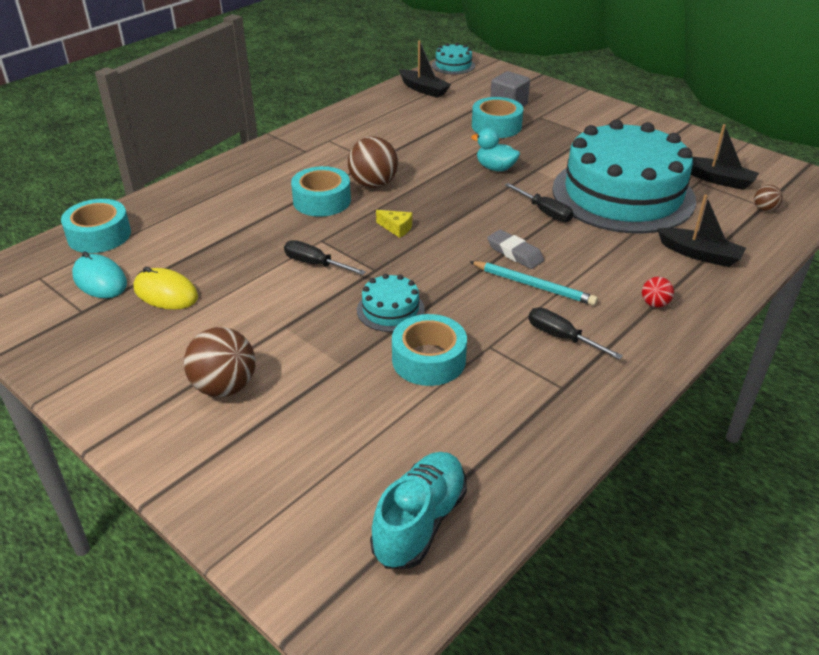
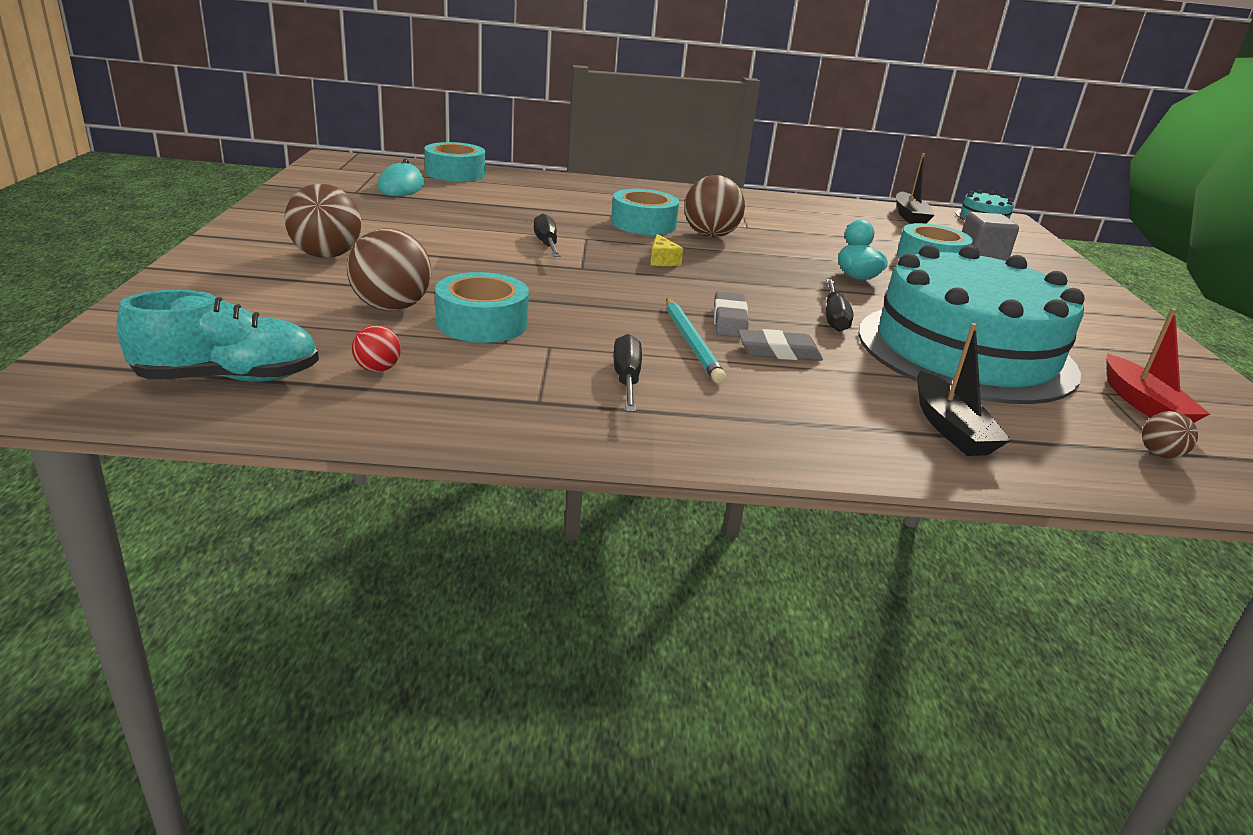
camera: 45 degrees right, 10 degrees down
yellow mouse [133,267,198,310] -> none
turquoise cake [357,274,425,332] -> none
red ball [642,277,674,307] -> red ball moved to [352,325,401,372]
black boat [690,124,759,190] -> red boat [1106,308,1210,423]
none -> brown ball [347,228,431,311]
none -> grey eraser [738,329,823,361]

